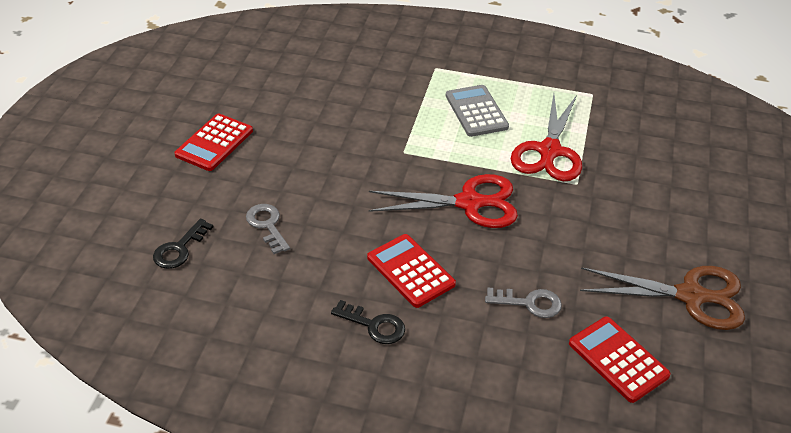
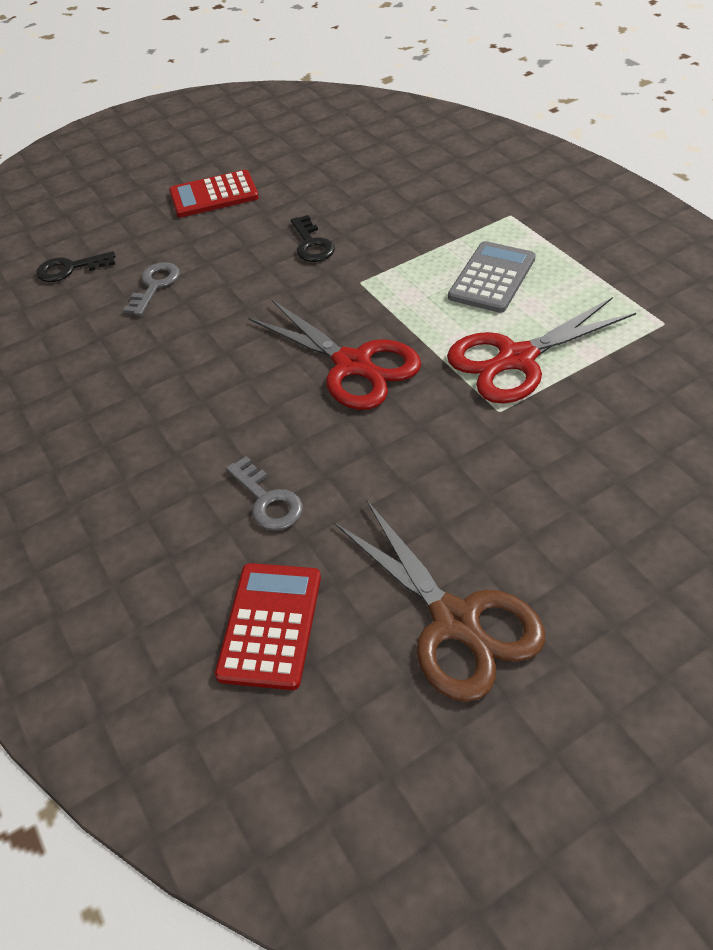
camera: 50 degrees right, 5 degrees up
black key [331,300,405,344] -> black key moved to [291,215,335,262]
red calculator [367,234,456,308] -> none

